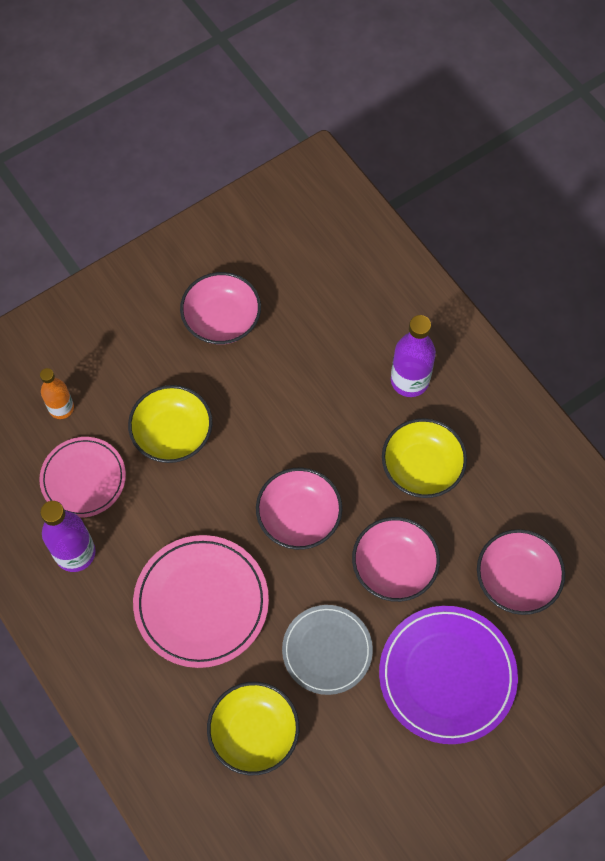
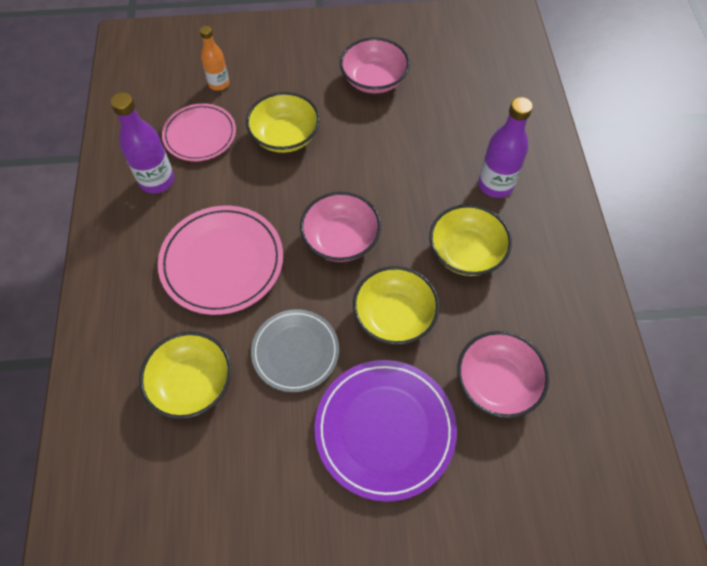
camera: 30 degrees right, 5 degrees down
pink bowl [352,517,440,602] -> yellow bowl [353,266,440,345]

